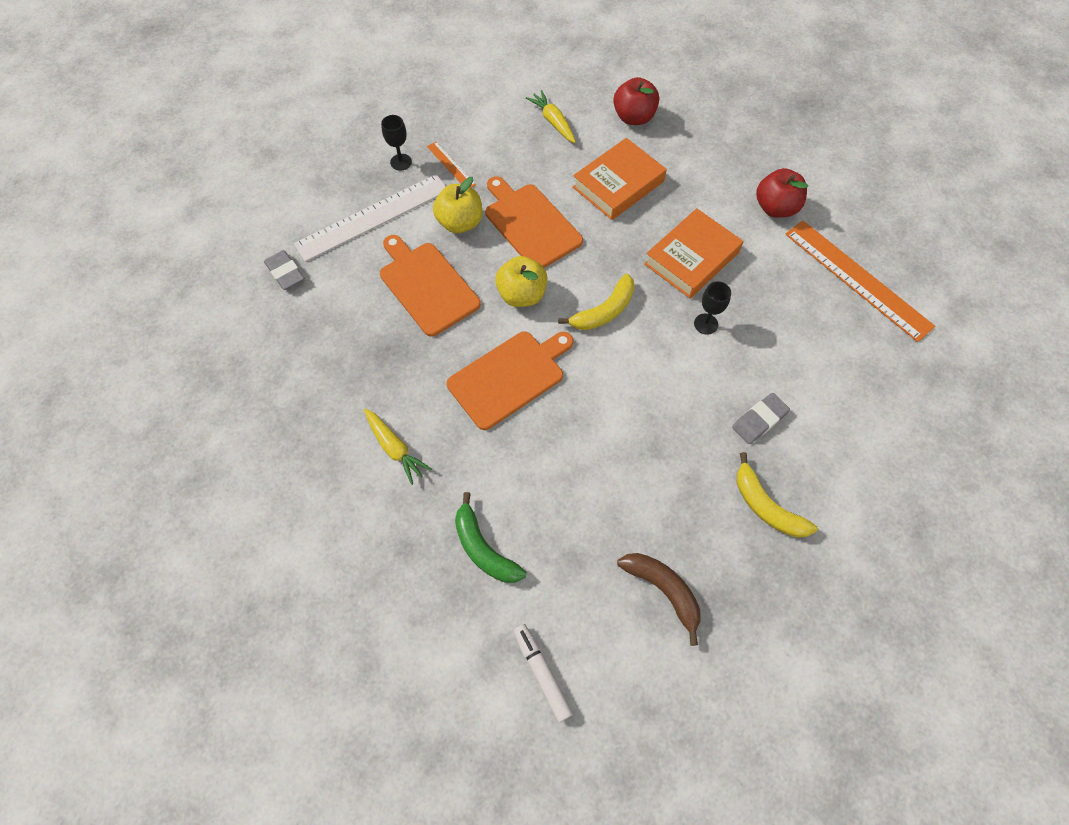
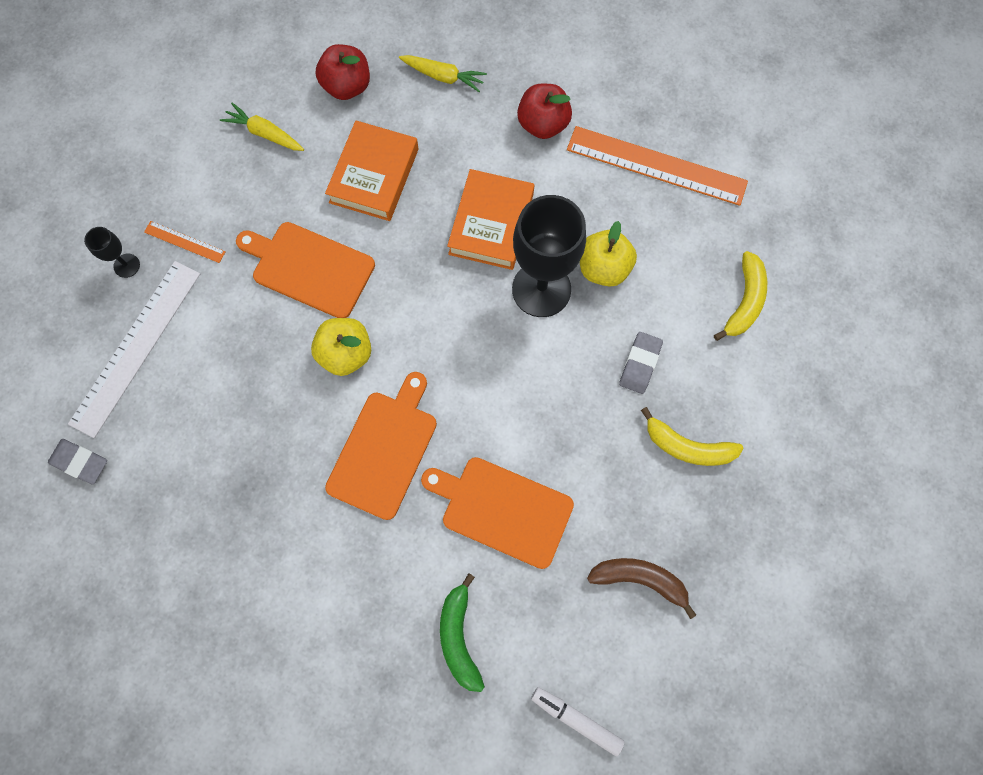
camera: 30 degrees left, 10 degrees up
yellow carrot [364,408,431,485] -> yellow carrot moved to [399,55,487,92]
orange cutting board [380,235,481,337] -> orange cutting board moved to [421,457,574,569]
yellow apple [433,177,482,233] -> yellow apple moved to [580,221,637,287]
green banana [455,492,526,583] -> green banana turned 60 degrees clockwise [440,573,485,692]
yellow banana [558,274,634,330] -> yellow banana moved to [714,251,767,341]
black goblet [694,281,731,335] -> black goblet [512,195,586,317], size x2.27

